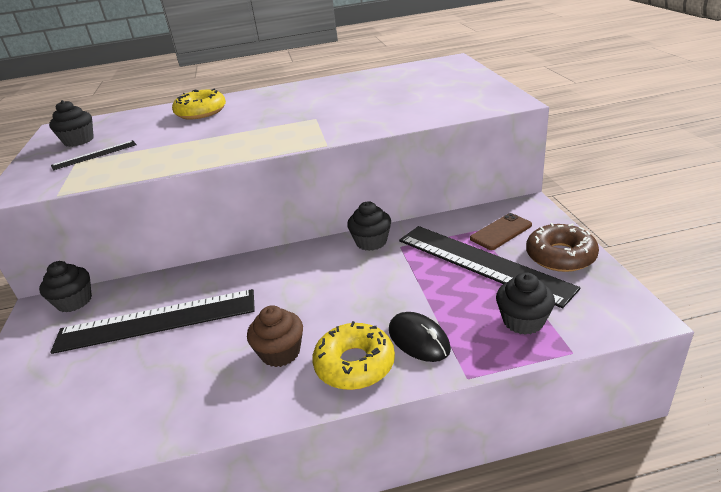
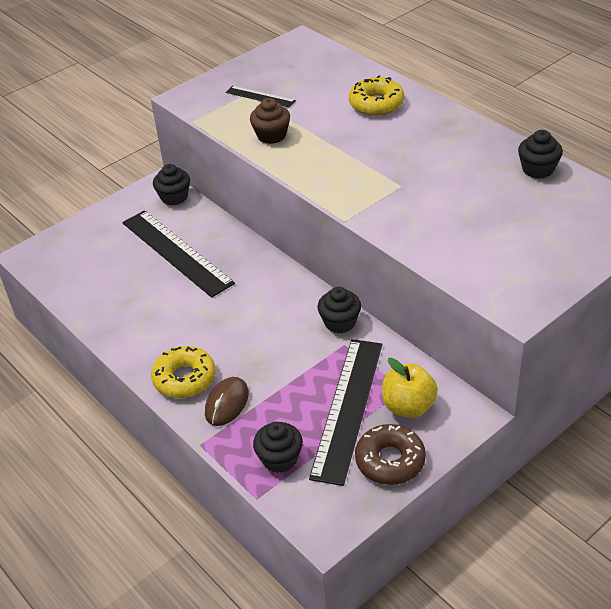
camera: 60 degrees right, 10 degrees up
black cupcake [49,100,94,147] -> black cupcake moved to [518,130,563,179]
brown cupcake [247,305,303,367] -> brown cupcake moved to [250,98,290,144]
black mouse [389,312,451,362] -> brown mouse [205,377,249,426]
brown phone [470,213,532,250] -> yellow apple [382,358,438,418]

